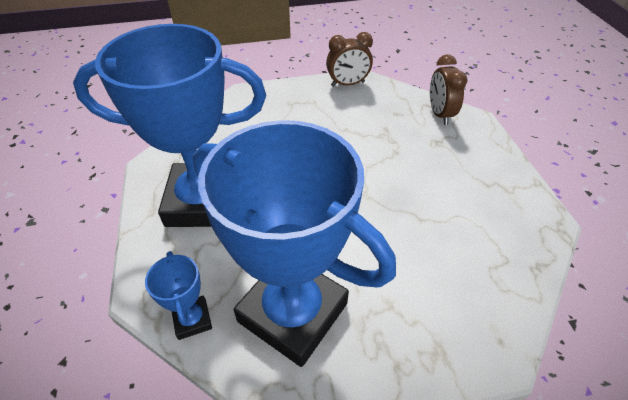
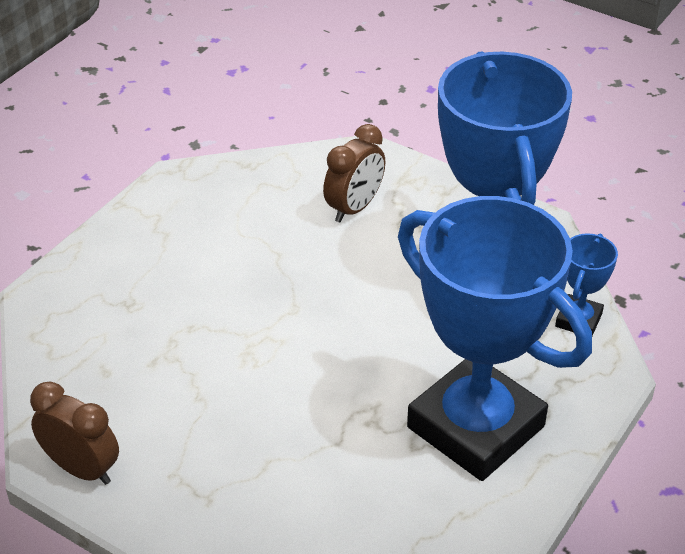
camera: 135 degrees left, 5 degrees down
brown clock [430,54,467,125] -> brown clock moved to [323,124,385,223]

